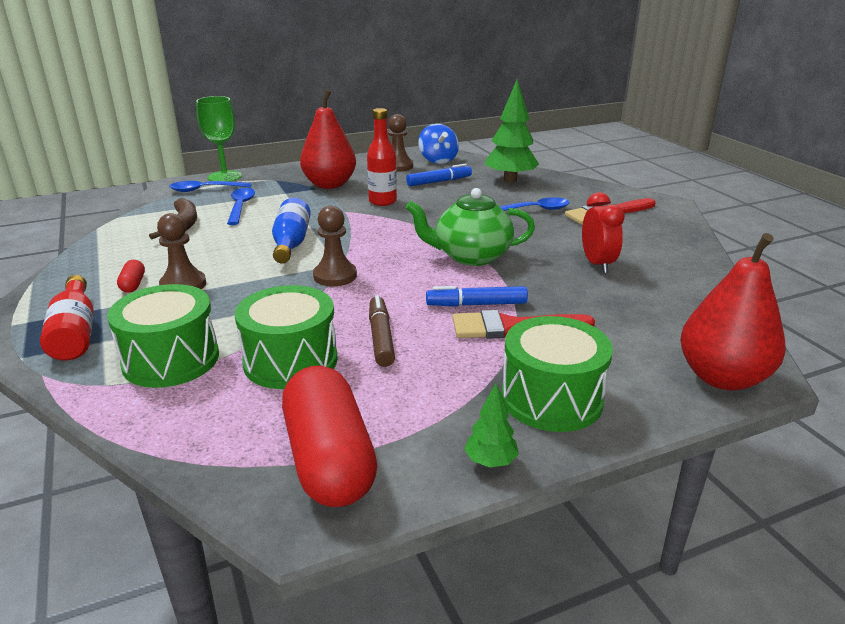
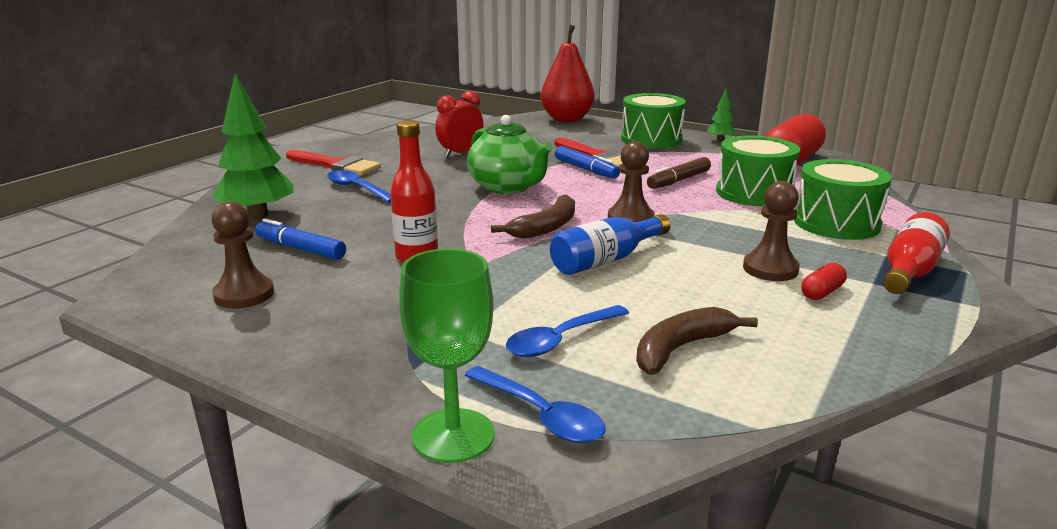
camera: 125 degrees left, 5 degrees down
red pear [300,89,356,189] -> none
blue spinning top [418,124,459,164] -> none
none -> brown banana [491,194,575,239]

